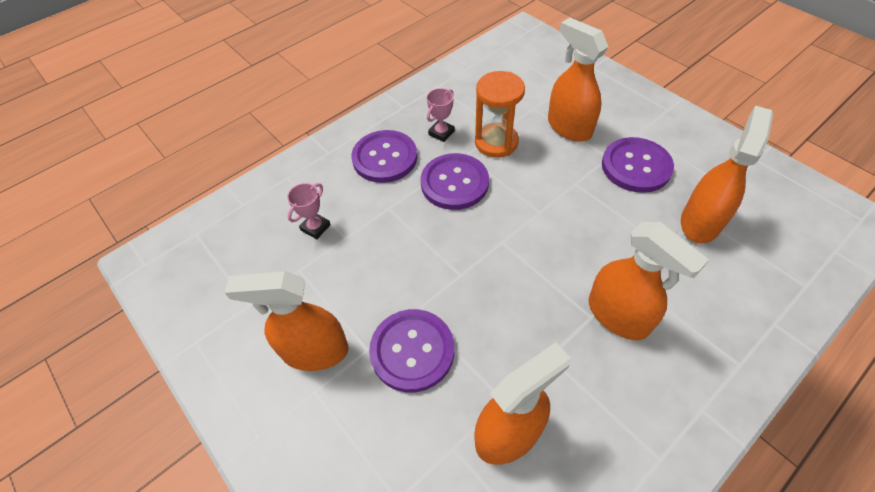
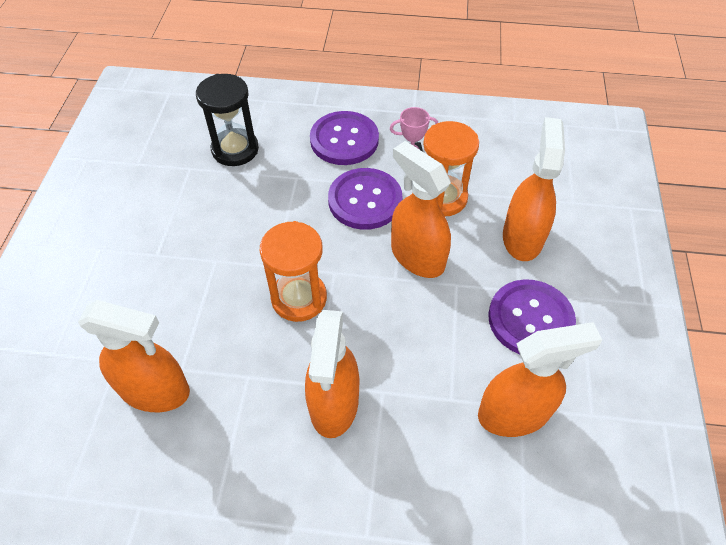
camera: 45 degrees right, 0 degrees up
orange spray bottle [225,271,349,371] -> orange spray bottle moved to [391,141,451,278]
pink trophy [287,183,331,239] -> black hourglass [196,74,259,166]
purple button [369,309,454,392] -> none
none -> orange hourglass [260,221,327,322]

